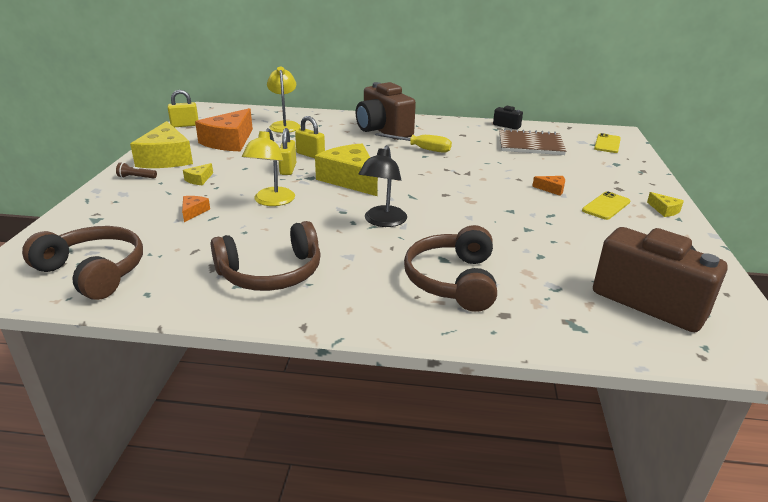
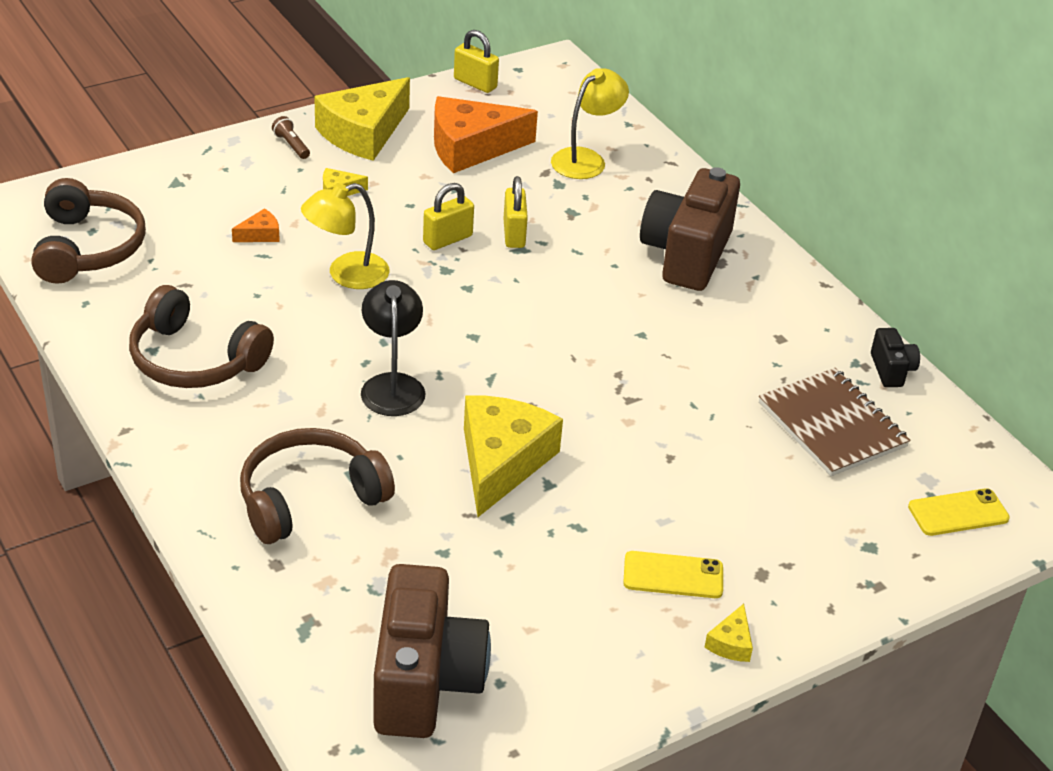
camera: 50 degrees right, 10 degrees up
yellow cheese [315,144,378,196] -> yellow cheese moved to [464,395,563,517]
black lamp [358,145,407,227] -> black lamp turned 105 degrees clockwise [361,280,426,416]
yellow screwdriver [375,133,452,153] -> none
orange cheese [532,176,565,196] -> none

